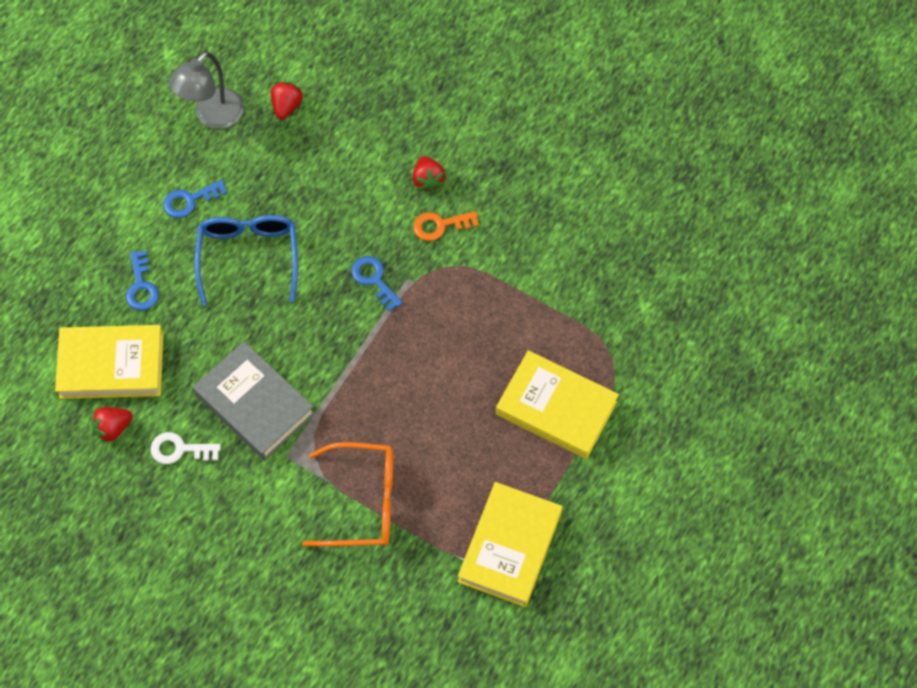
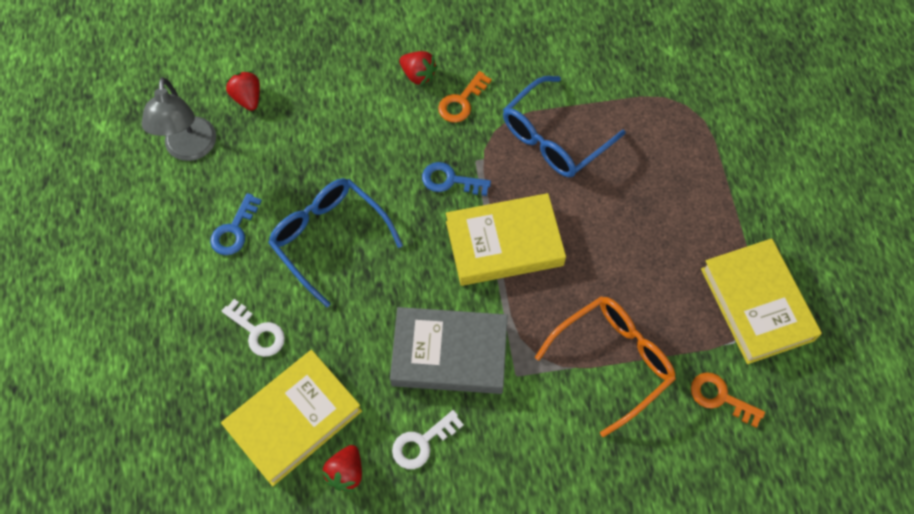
camera: 40 degrees left, 0 degrees up
blue key [126,250,159,311] -> white key [222,299,285,357]
yellow book [496,350,619,459] -> yellow book moved to [446,193,566,286]
none -> blue glasses [503,76,626,178]
none -> orange key [691,372,765,428]

